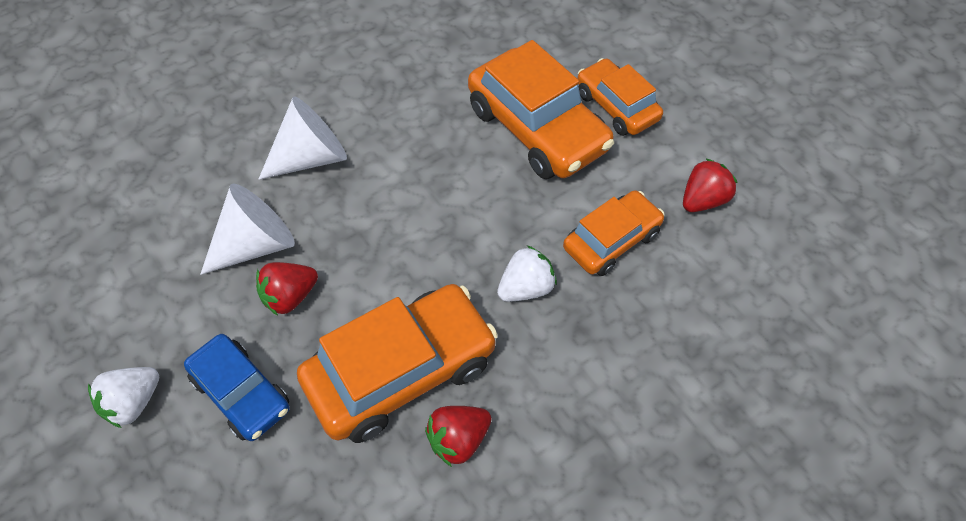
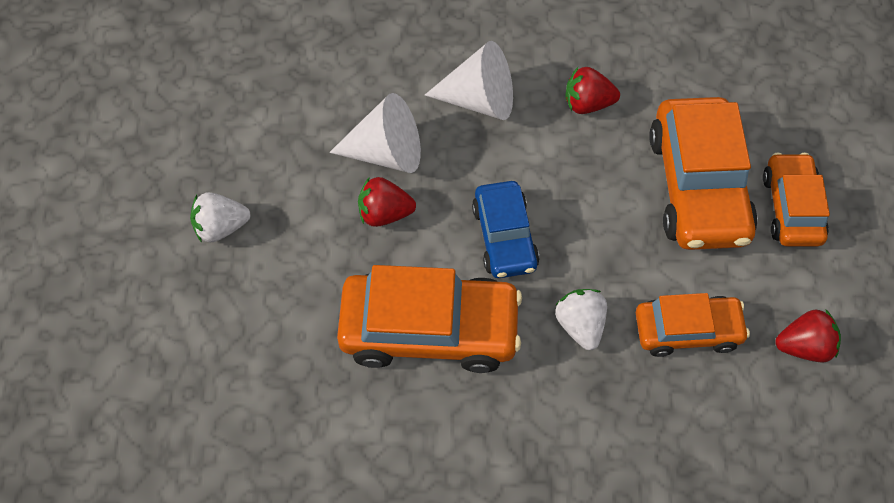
camera: 35 degrees right, 5 degrees up
blue car [184,334,289,441] -> blue car moved to [472,181,539,278]
red strawberry [425,406,491,467] -> red strawberry moved to [566,67,620,114]
white strawberry [497,245,557,302] -> white strawberry turned 105 degrees counterclockwise [555,289,607,350]

